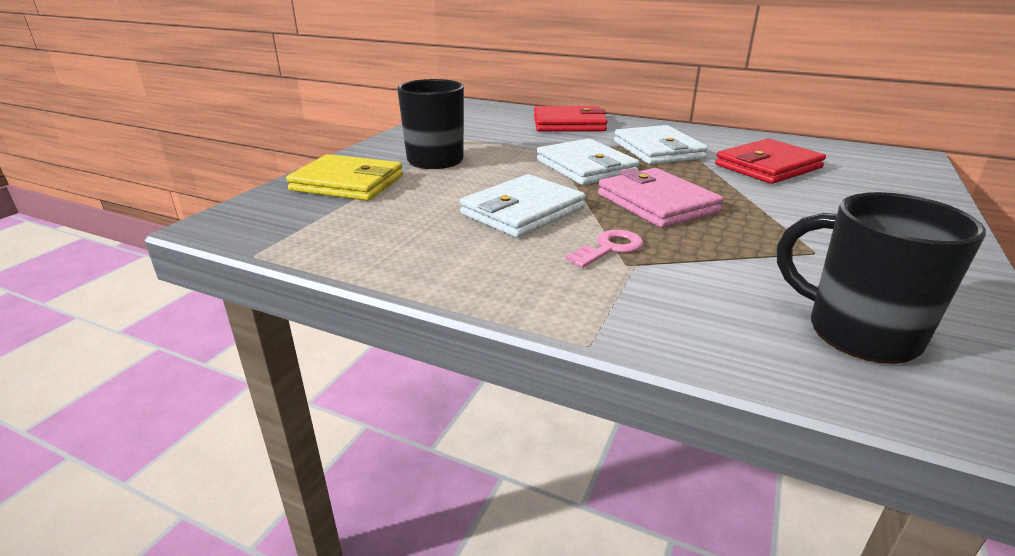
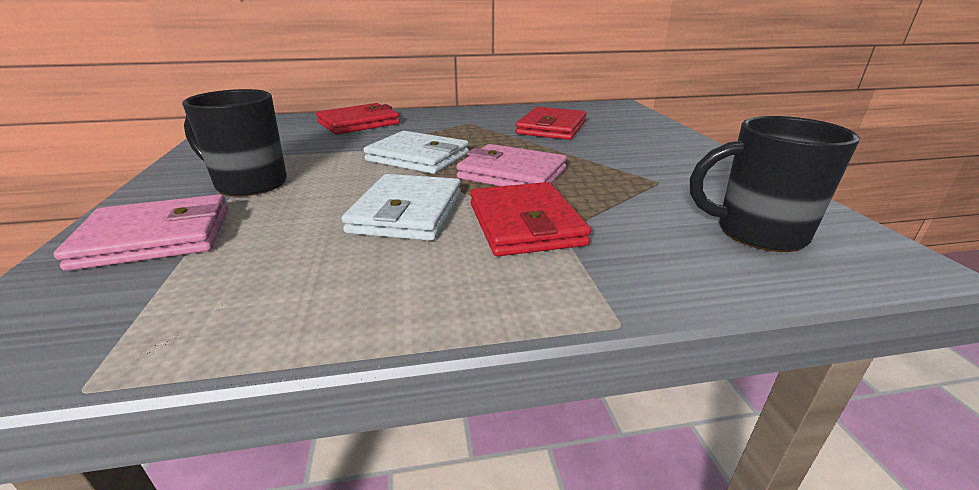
camera: 35 degrees left, 0 degrees up
yellow wallet [286,154,403,201] -> pink wallet [53,194,228,271]
pink key [566,229,643,268] -> red wallet [470,182,591,256]
white wallet [614,125,708,165] -> none

